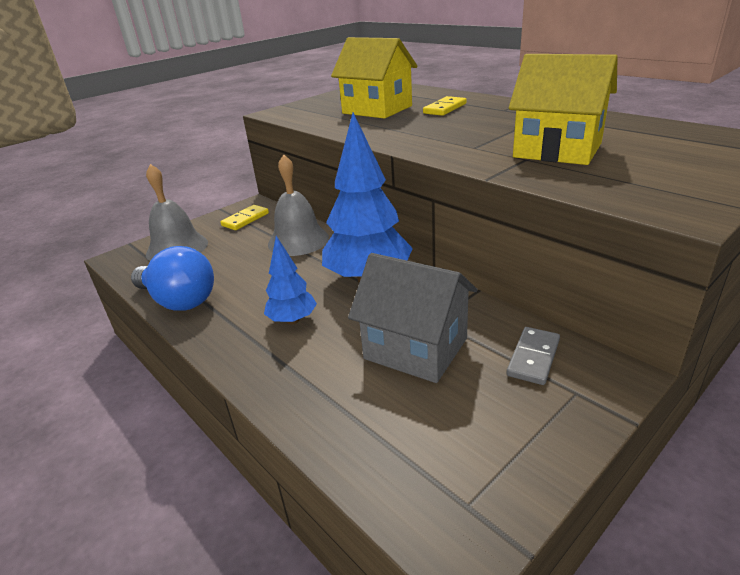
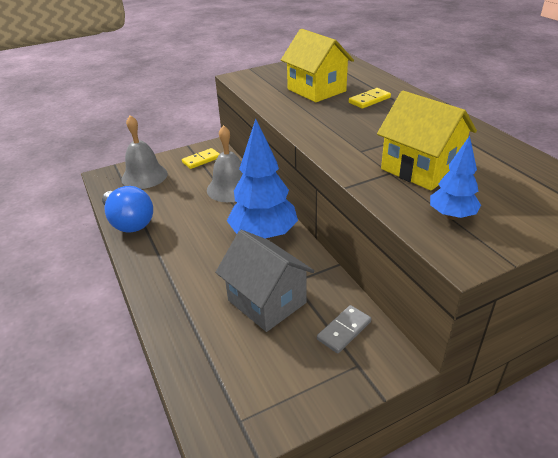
camera: 15 degrees right, 5 degrees up
blue tree [264,236,317,325] -> blue tree moved to [430,136,481,220]

